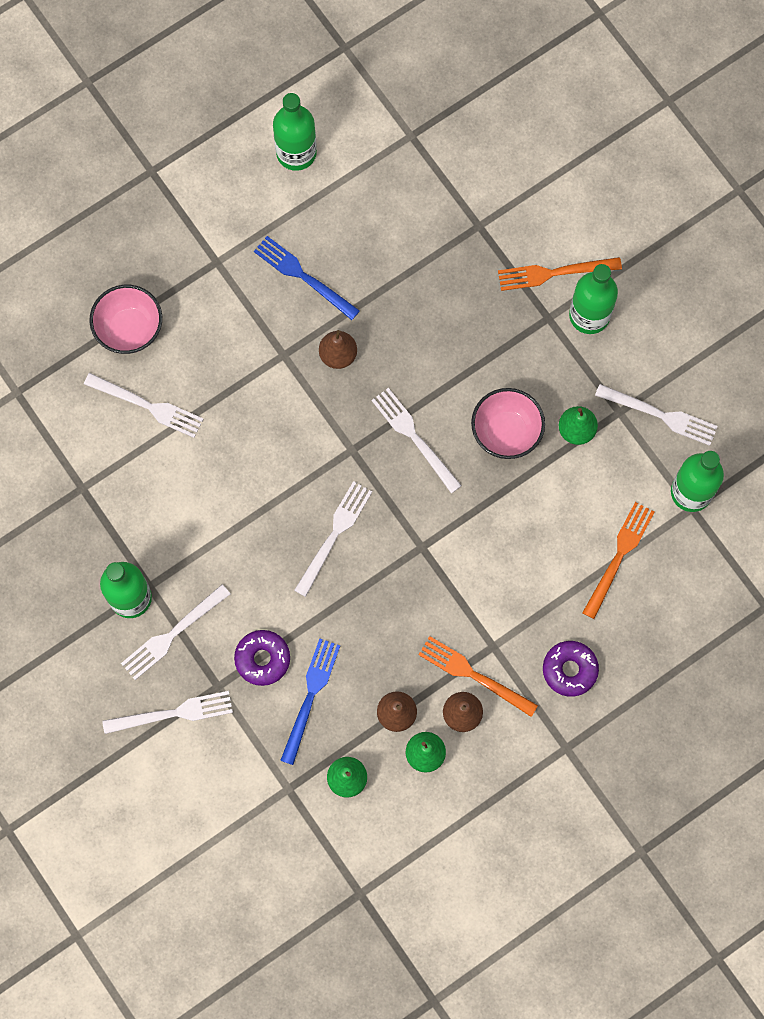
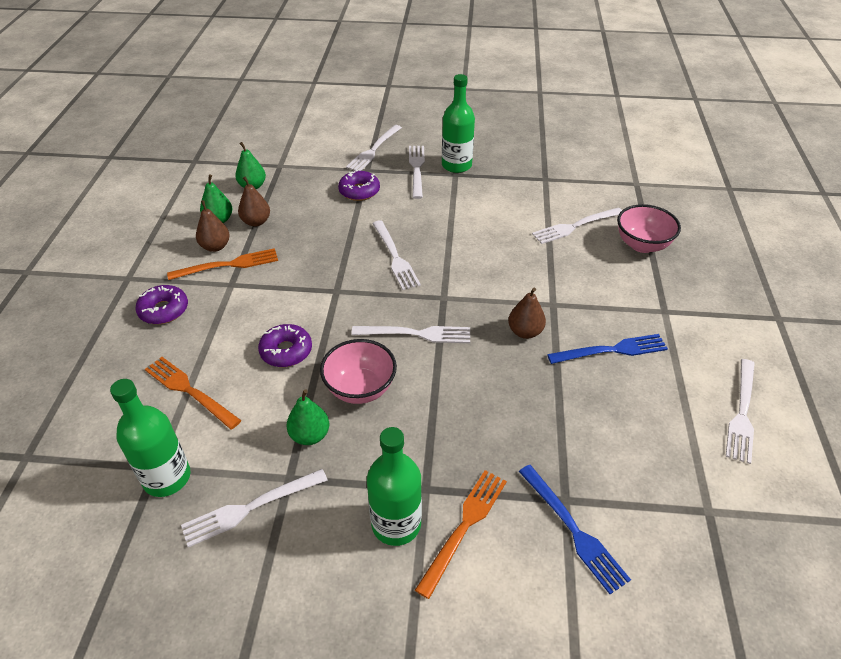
camera: 130 degrees right, 30 degrees down
green bottle [273,93,317,171] -> white fork [726,359,755,464]
blue fork [280,639,340,765] -> blue fork moved to [519,465,631,594]
orange fork [582,502,654,619] -> orange fork turned 150 degrees clockwise [145,357,241,429]
none -> purple donut [258,324,312,367]

